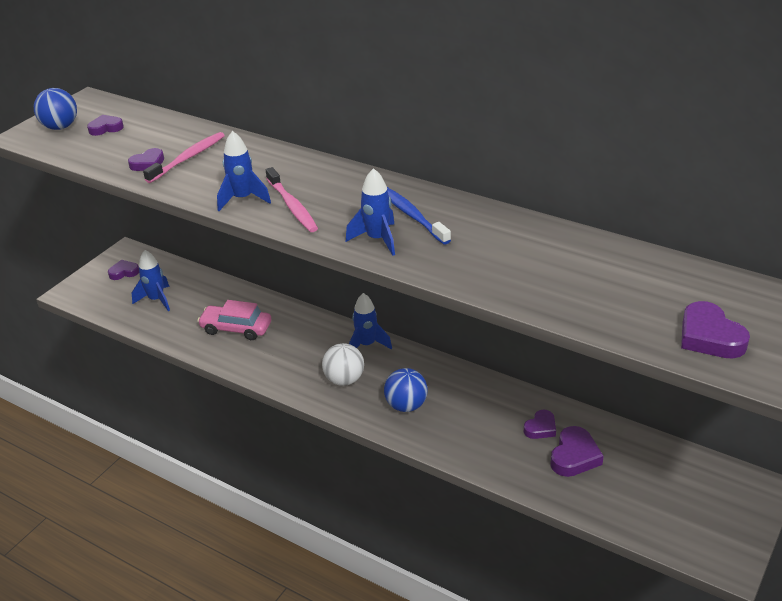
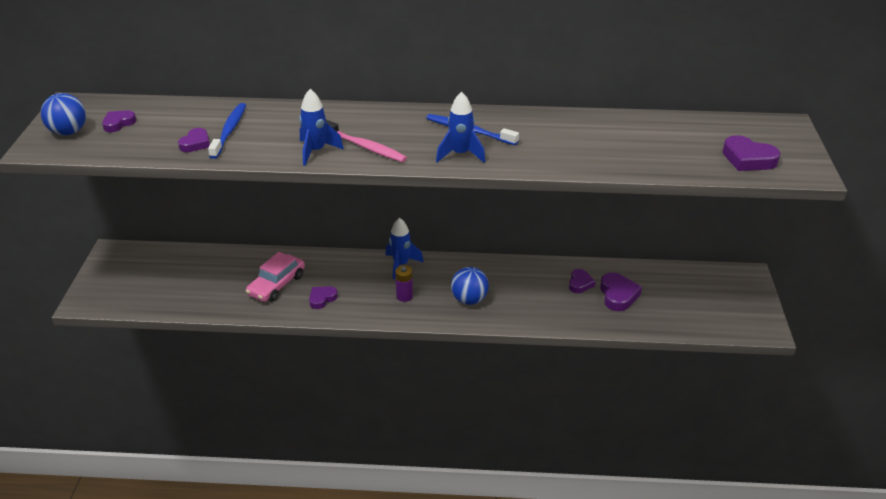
camera: 30 degrees left, 0 degrees up
purple heart [108,260,139,280] -> purple heart moved to [309,286,338,309]
blue rocket [132,250,170,311] -> none
pink toothbrush [143,132,225,183] -> blue toothbrush [208,103,246,159]
pink car [197,300,271,340] -> pink car turned 45 degrees counterclockwise [246,252,305,302]
white ball [322,343,364,386] -> purple battery [395,265,413,302]

